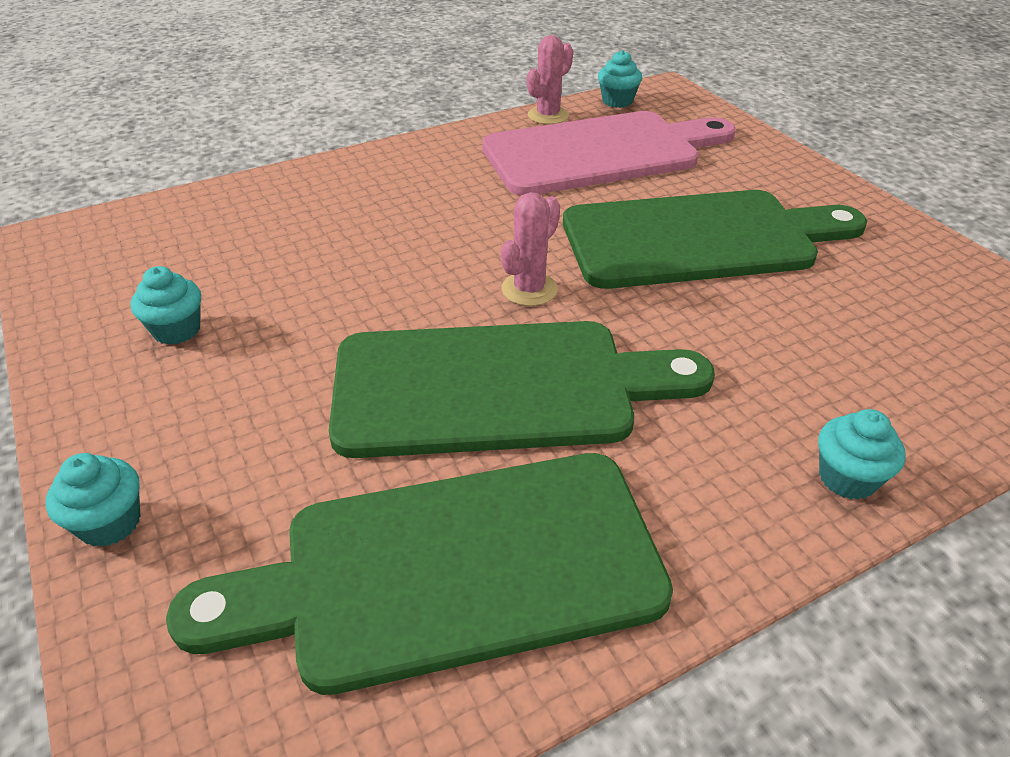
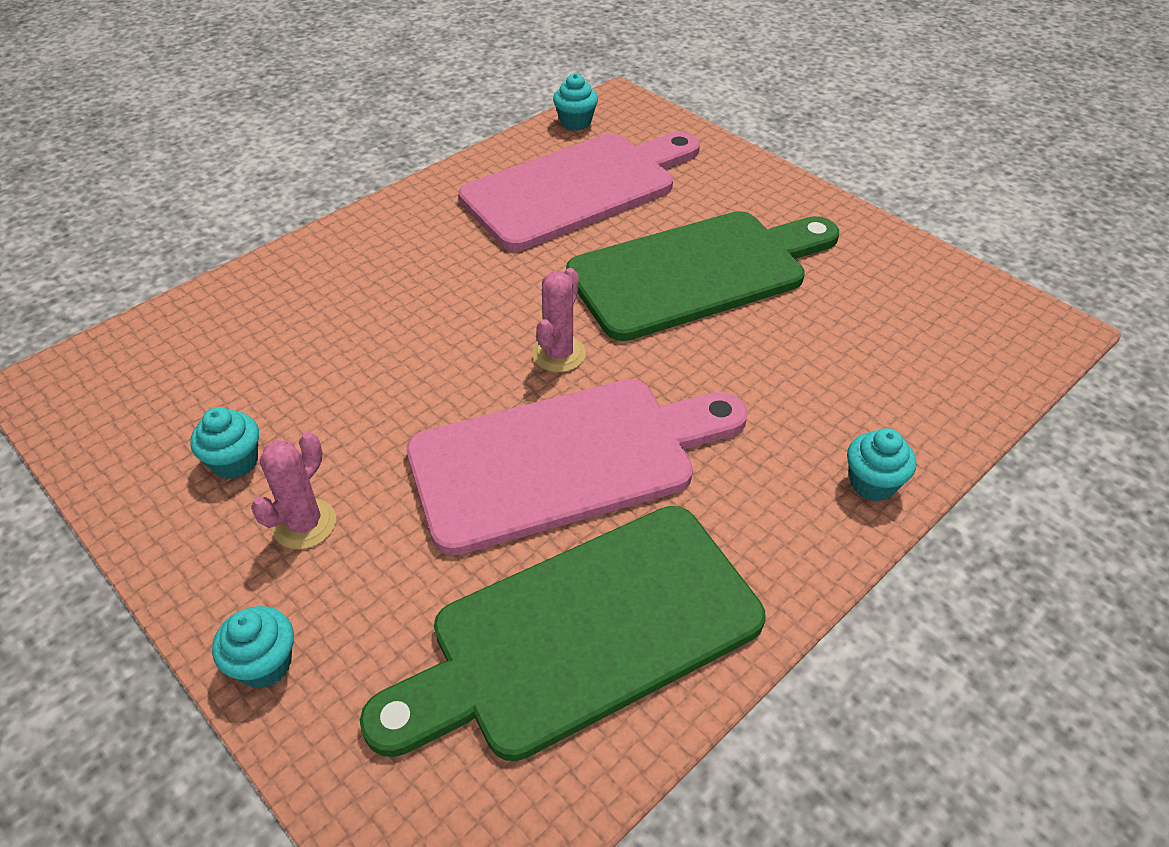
camera: 15 degrees left, 5 degrees up
green cutting board [329,321,715,458] -> pink cutting board [407,379,748,555]
pink cactus [527,35,573,125] -> pink cactus moved to [251,432,336,549]

